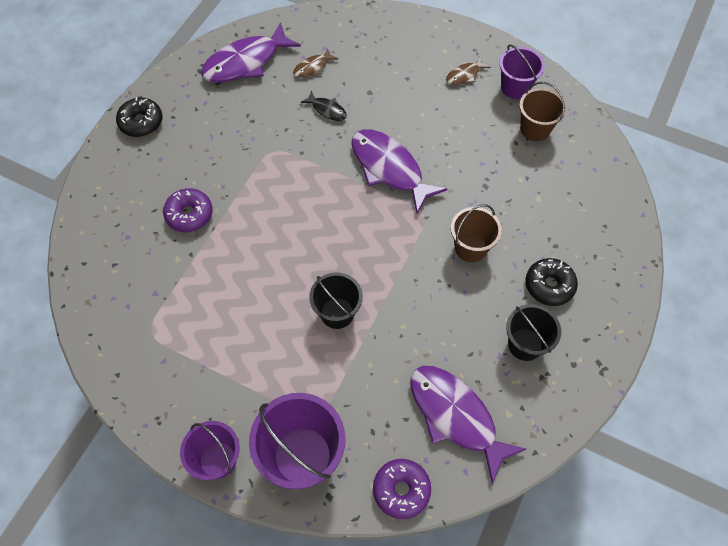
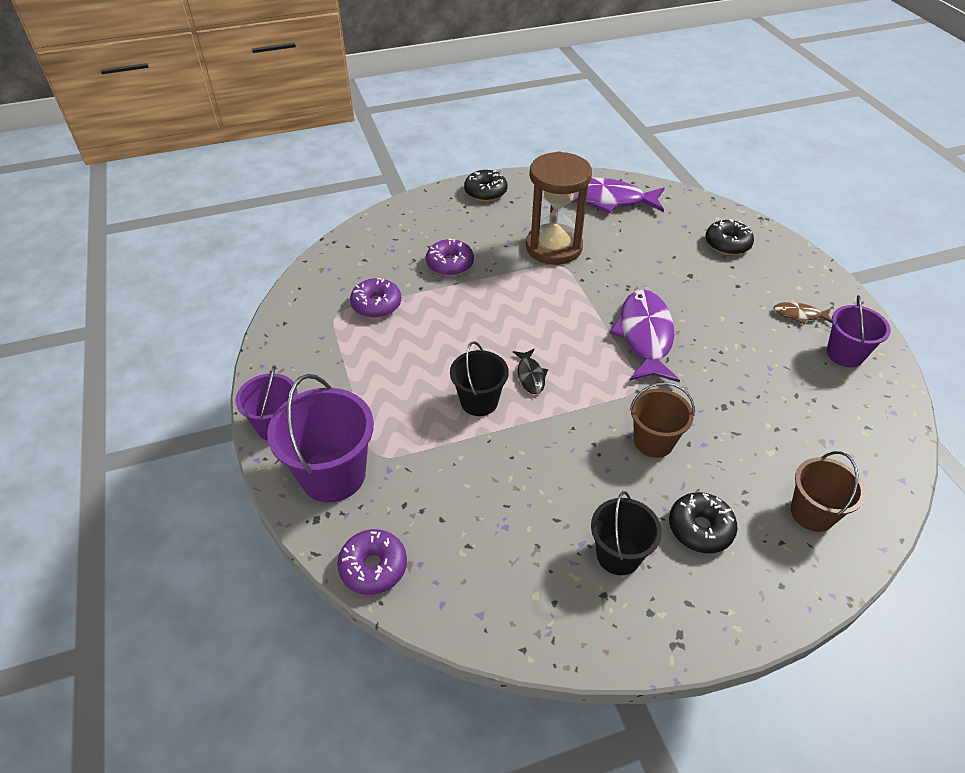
camera: 45 degrees right, 15 degrees down
brown fish [293,48,338,77] -> none
black fish [301,90,347,121] -> black fish moved to [513,349,548,394]
purple fish [410,366,526,483] -> none
brown bucket [519,82,566,141] -> brown bucket moved to [791,451,866,532]
none -> purple donut [350,278,401,318]
none -> brown hourglass [526,152,592,265]
none -> black donut [705,219,754,255]

